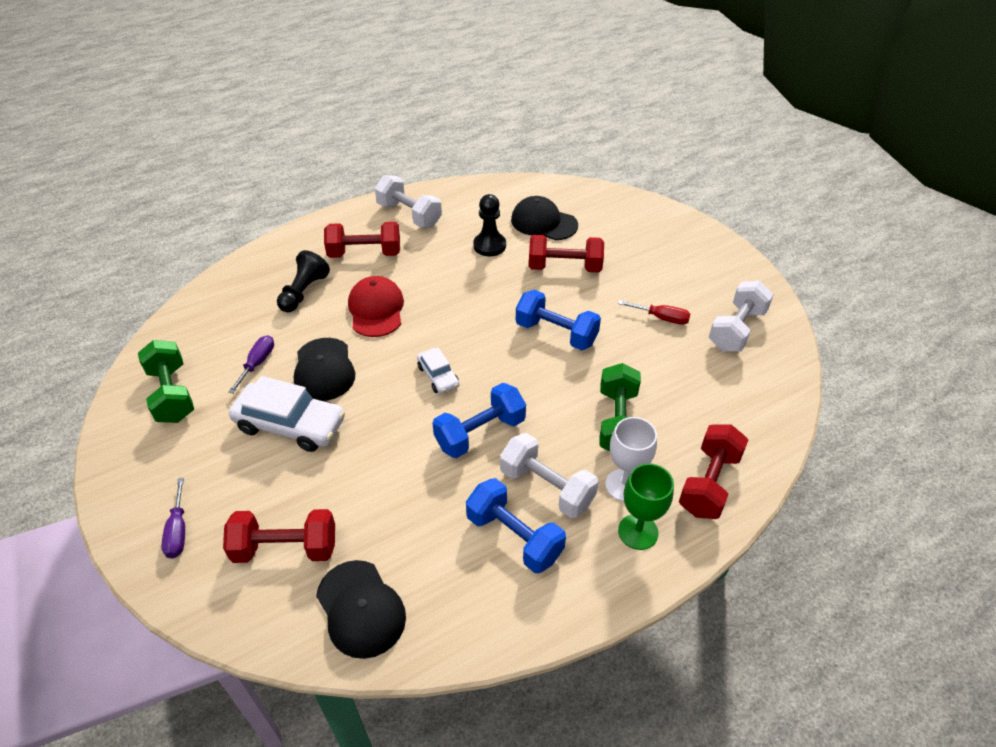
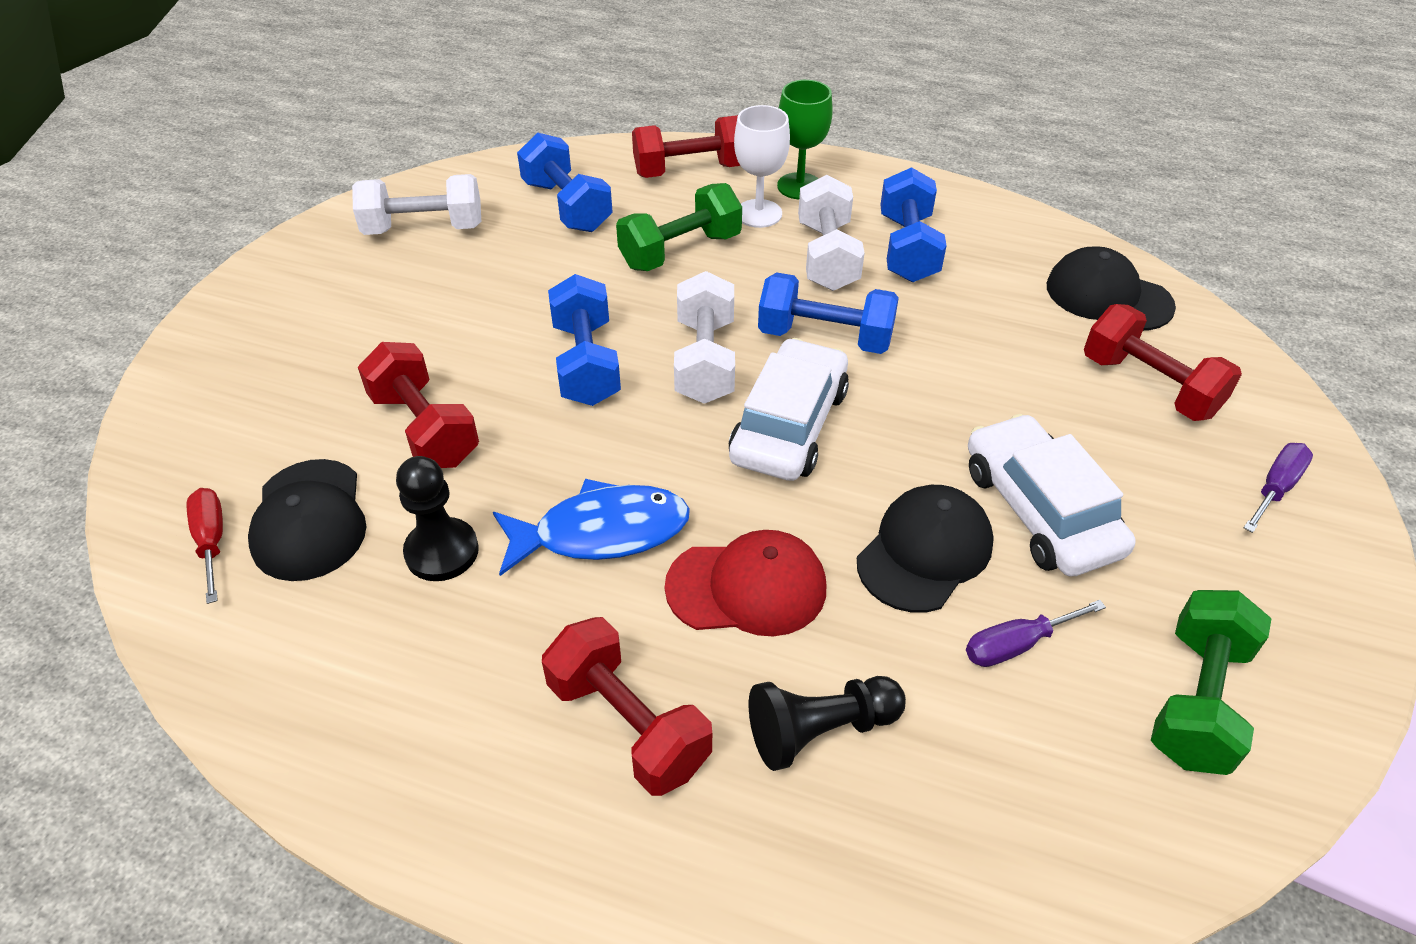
camera: 130 degrees left, 0 degrees up
black cap [316,560,406,659] -> black cap turned 75 degrees counterclockwise [1046,246,1176,331]
red cap [348,276,404,337] -> red cap turned 135 degrees counterclockwise [665,530,826,636]
white dumbbell [375,175,442,228] -> white dumbbell moved to [674,271,735,404]
white car [417,348,459,394] -> white car [729,338,849,481], size x1.86
red screwdriver [618,300,691,325] -> red screwdriver moved to [187,488,223,604]
none -> blue fish [493,479,690,576]
none -> blue dumbbell [517,133,613,232]

